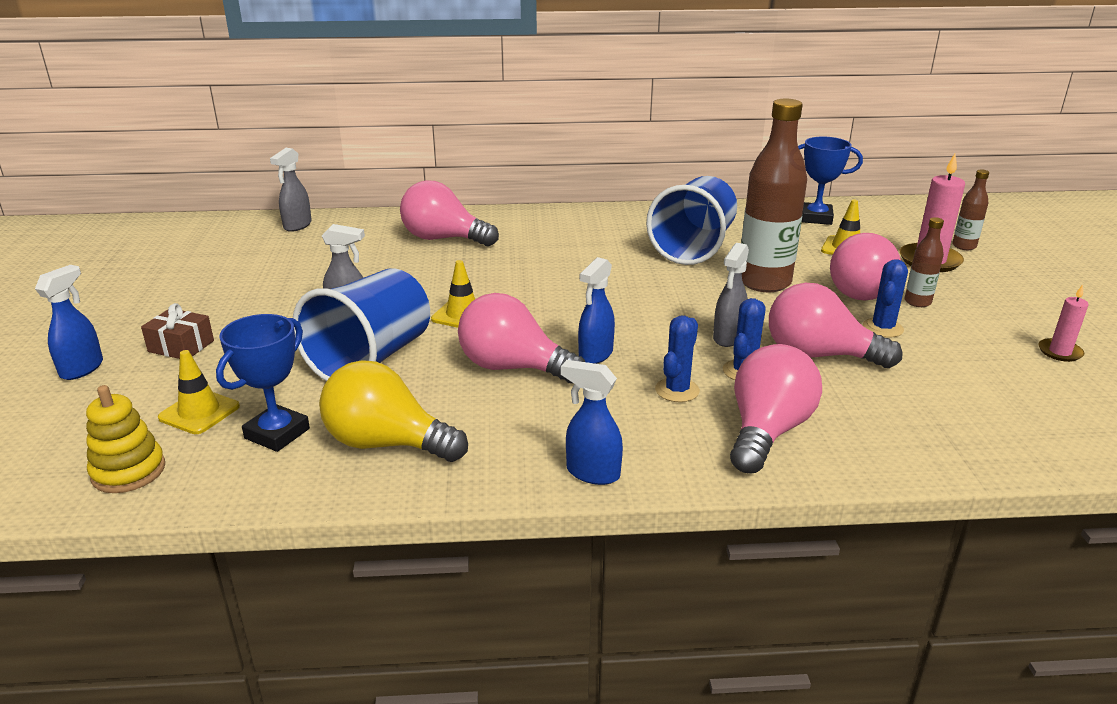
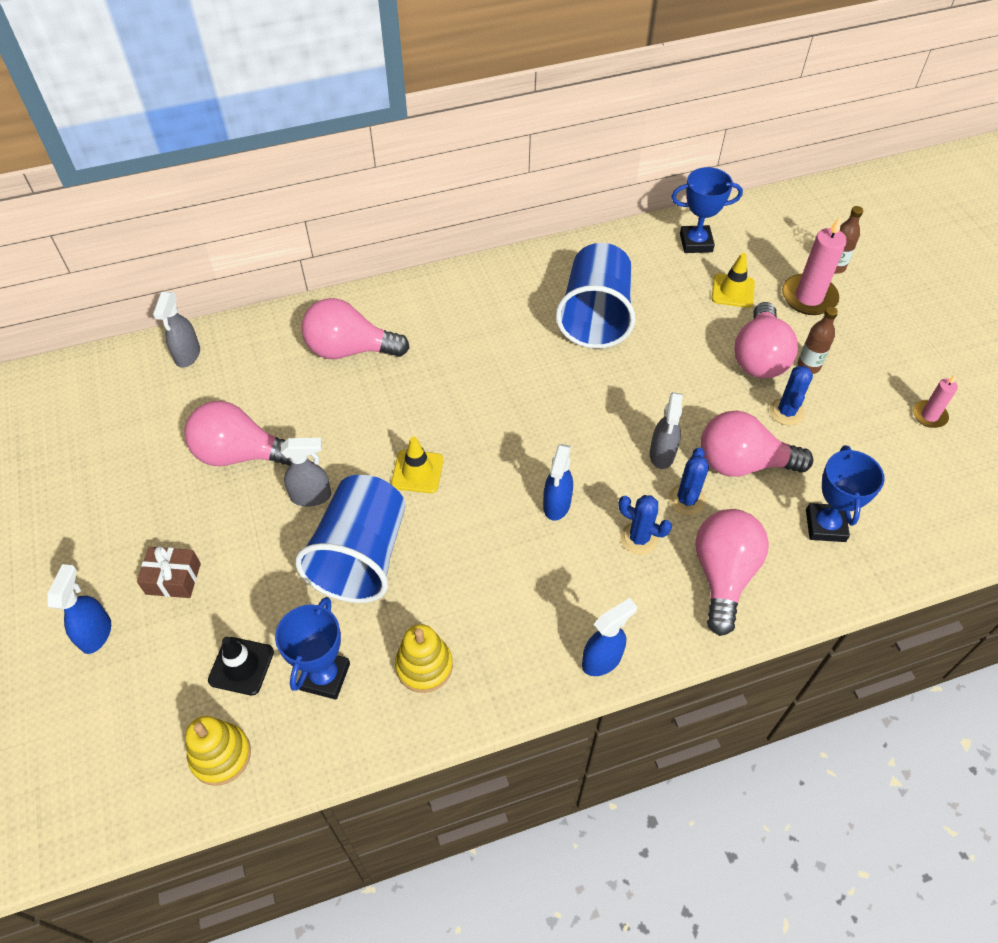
camera: 15 degrees left, 25 degrees up
yellow traffic cone [158,350,240,434] -> black traffic cone [208,637,274,695]
yellow light bulb [319,360,468,462] -> yellow stacking toy [395,624,453,693]
pink light bulb [458,293,585,384] -> pink light bulb moved to [184,401,291,466]
blue spray bottle [561,360,623,485] -> blue spray bottle turned 135 degrees clockwise [582,598,637,676]
blue cactus [655,315,700,402] -> blue cactus turned 75 degrees counterclockwise [618,495,672,555]
brown bottle [741,99,807,292] -> none
none -> blue trophy [806,445,885,542]

